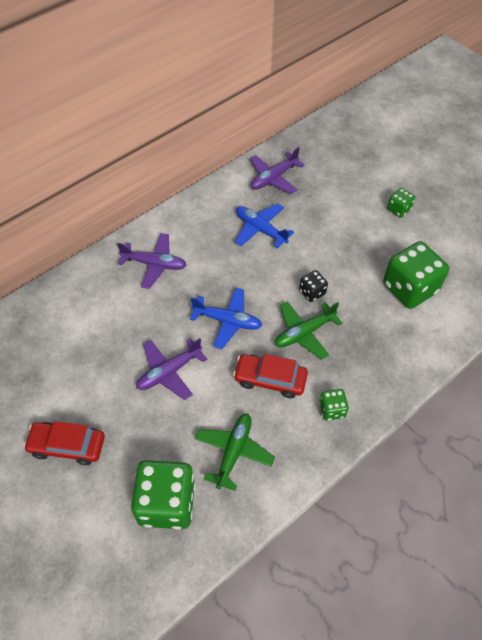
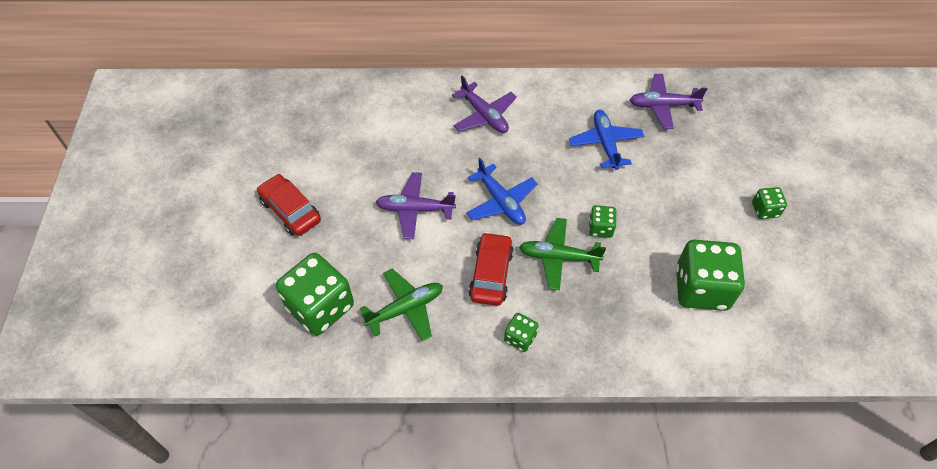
camera: 40 degrees right, 0 degrees up
red car [233,354,308,398] -> red car turned 45 degrees clockwise [469,232,514,306]
black dice [299,270,328,302] -> green dice [589,205,617,238]

